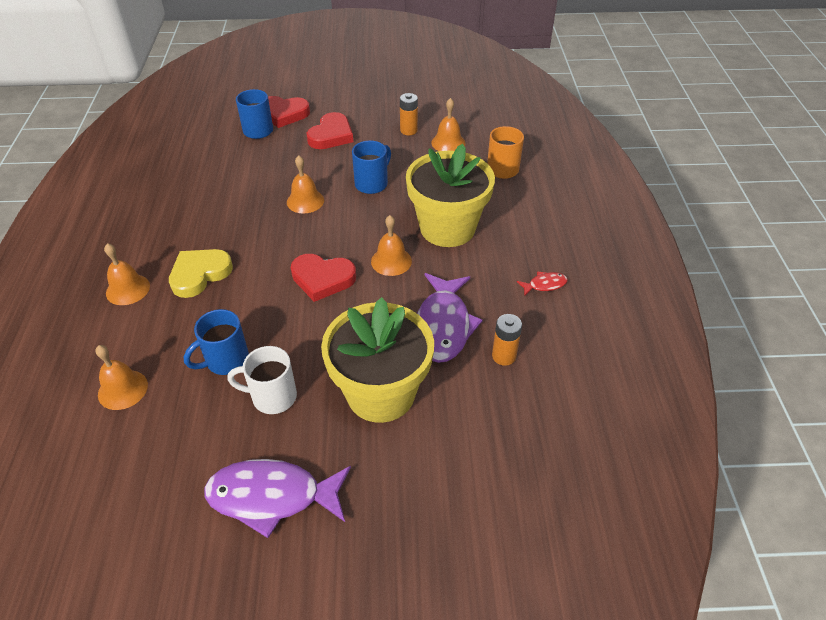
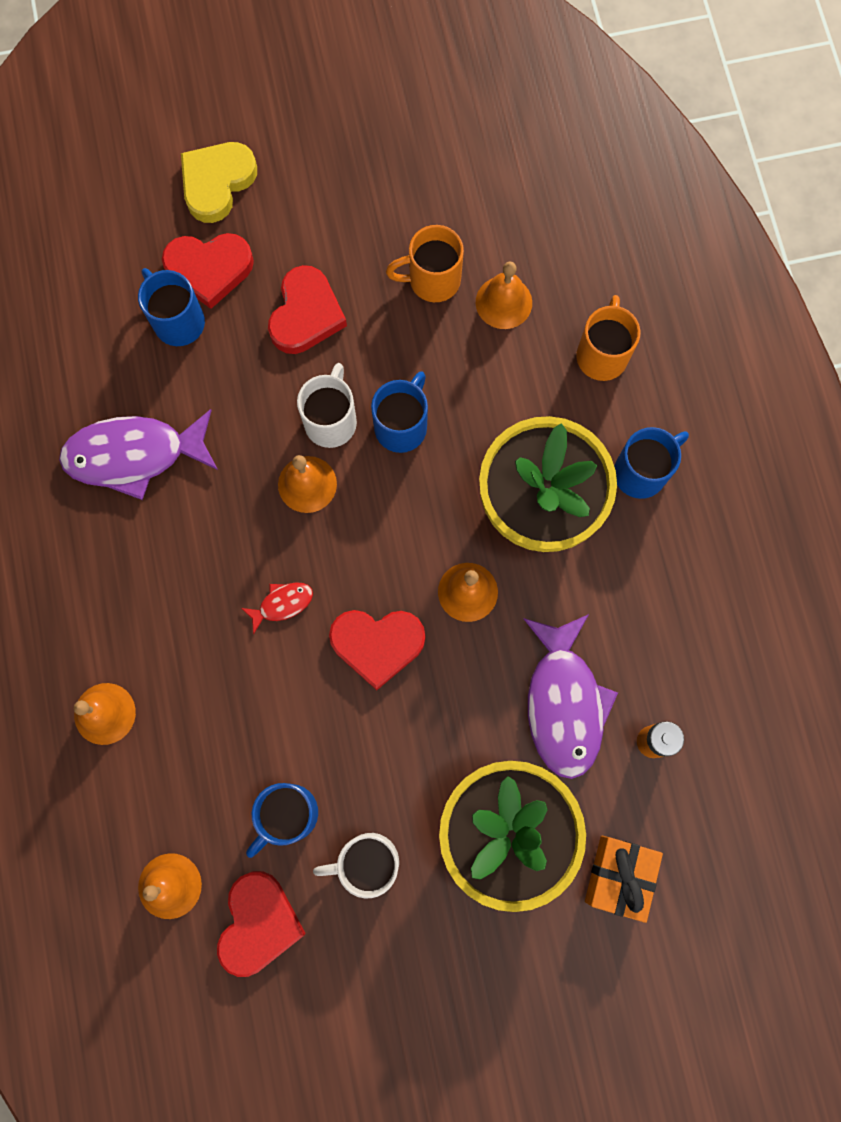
camera: 10 degrees left, 30 degrees up
yellow heart [169,249,233,298] -> yellow heart moved to [181,142,257,223]
purple fish [204,459,351,538] -> purple fish moved to [59,409,218,500]
orange battery [400,93,418,135] -> orange mug [386,225,464,302]
red fish [517,271,568,296] -> red fish moved to [242,582,313,634]
none -> red heart [217,871,306,977]
none -> white mug [297,363,357,448]
none -> orange gift [585,836,663,923]
none -> blue mug [614,427,689,499]

